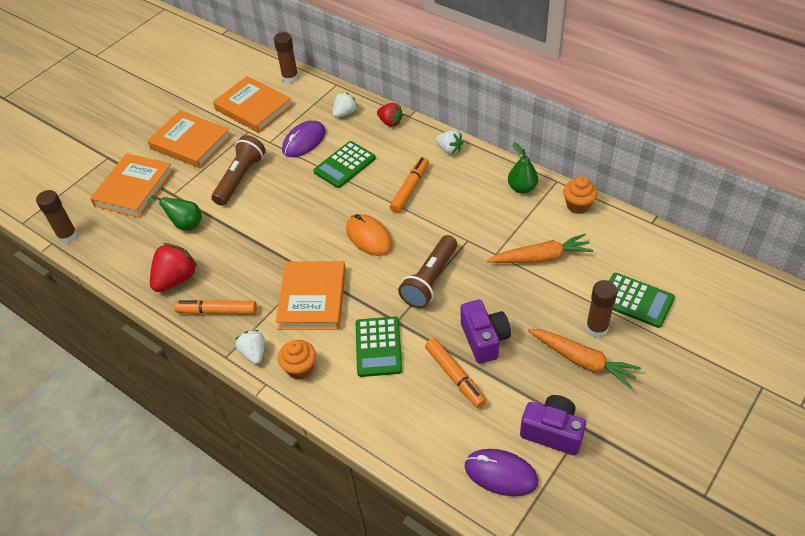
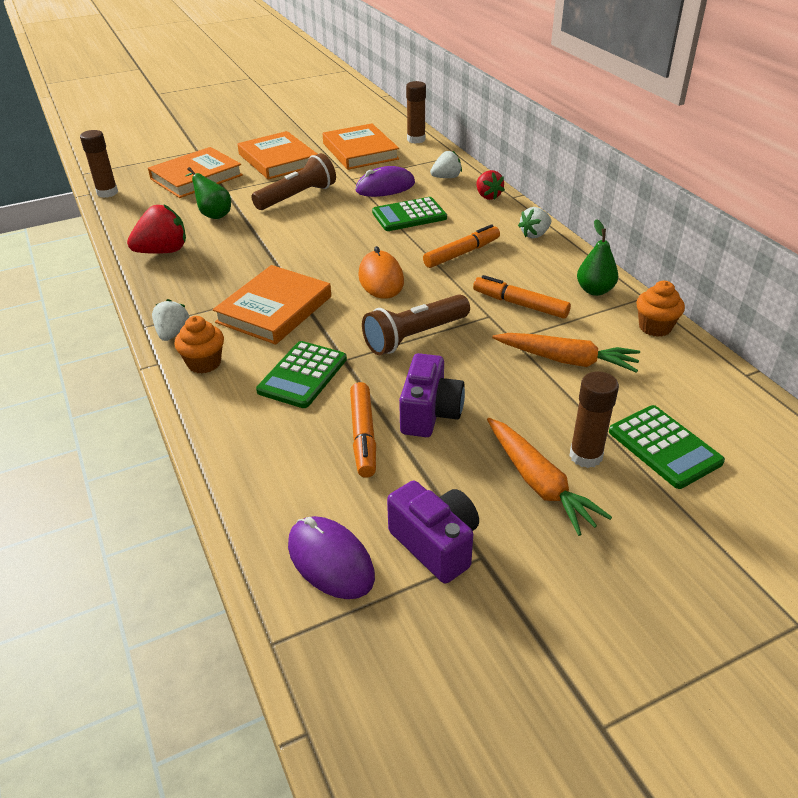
camera: 25 degrees right, 10 degrees down
orange marker [174,300,257,315] -> orange marker moved to [473,275,571,318]
white strawberry [436,130,464,155] -> white strawberry turned 75 degrees clockwise [518,207,551,238]

